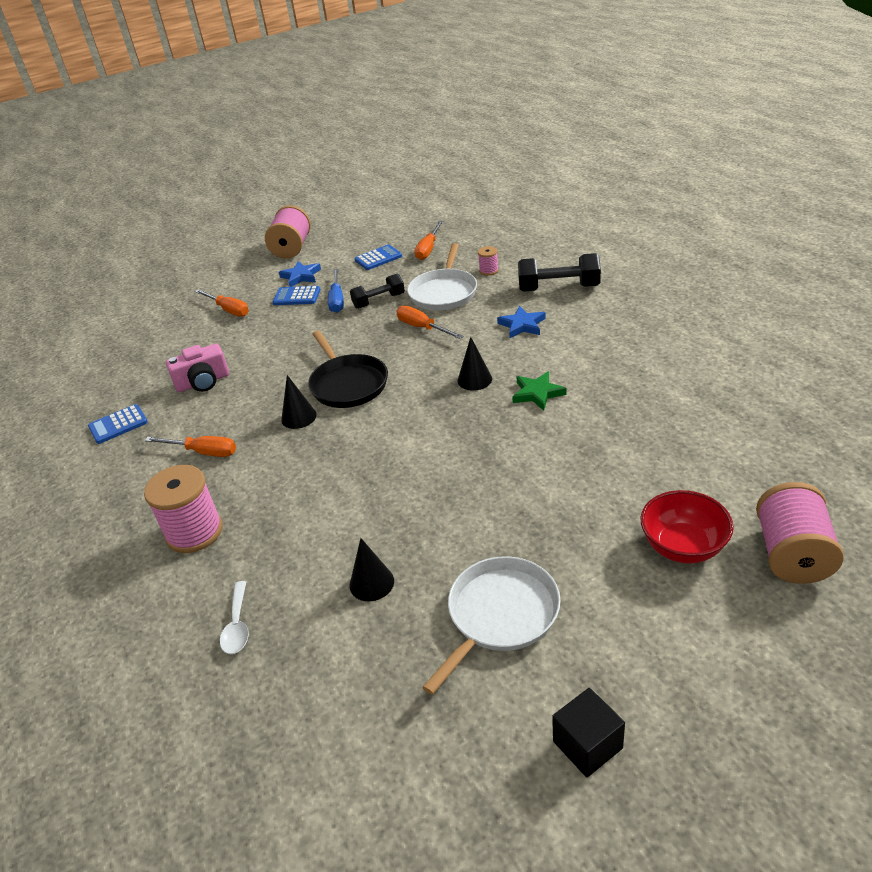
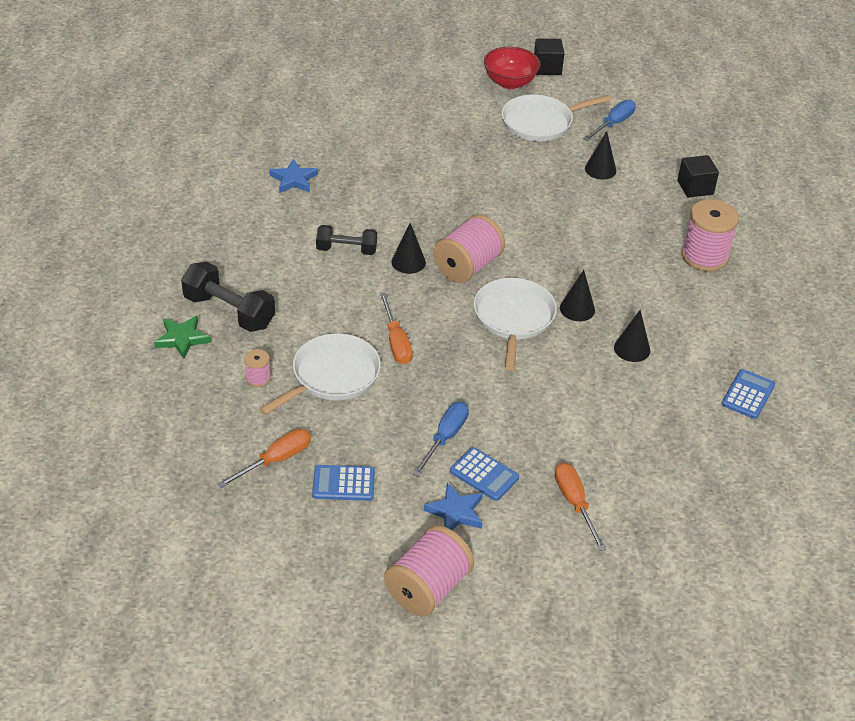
camera: 155 degrees left, 5 degrees up
blue calculator [88,404,148,444] -> blue calculator turned 60 degrees counterclockwise [722,369,775,419]
orange screwdriver [145,436,236,457] -> none
pink camera [166,343,229,392] -> none
white spoon [220,581,249,654] -> black cube [678,155,719,198]
black pan [308,331,388,408] -> white pan [474,278,557,371]
black dumbbell [350,274,405,309] -> black dumbbell moved to [316,225,377,255]
blue star [497,306,546,338] -> blue star moved to [269,159,318,193]
green star [512,371,567,411] -> green star moved to [154,316,211,359]
red bowl [640,490,734,564] -> red bowl moved to [484,47,540,89]
pink spool [756,482,844,584] -> pink spool moved to [433,214,505,283]
none -> blue screwdriver [583,100,636,141]
none -> black cone [614,310,650,362]

